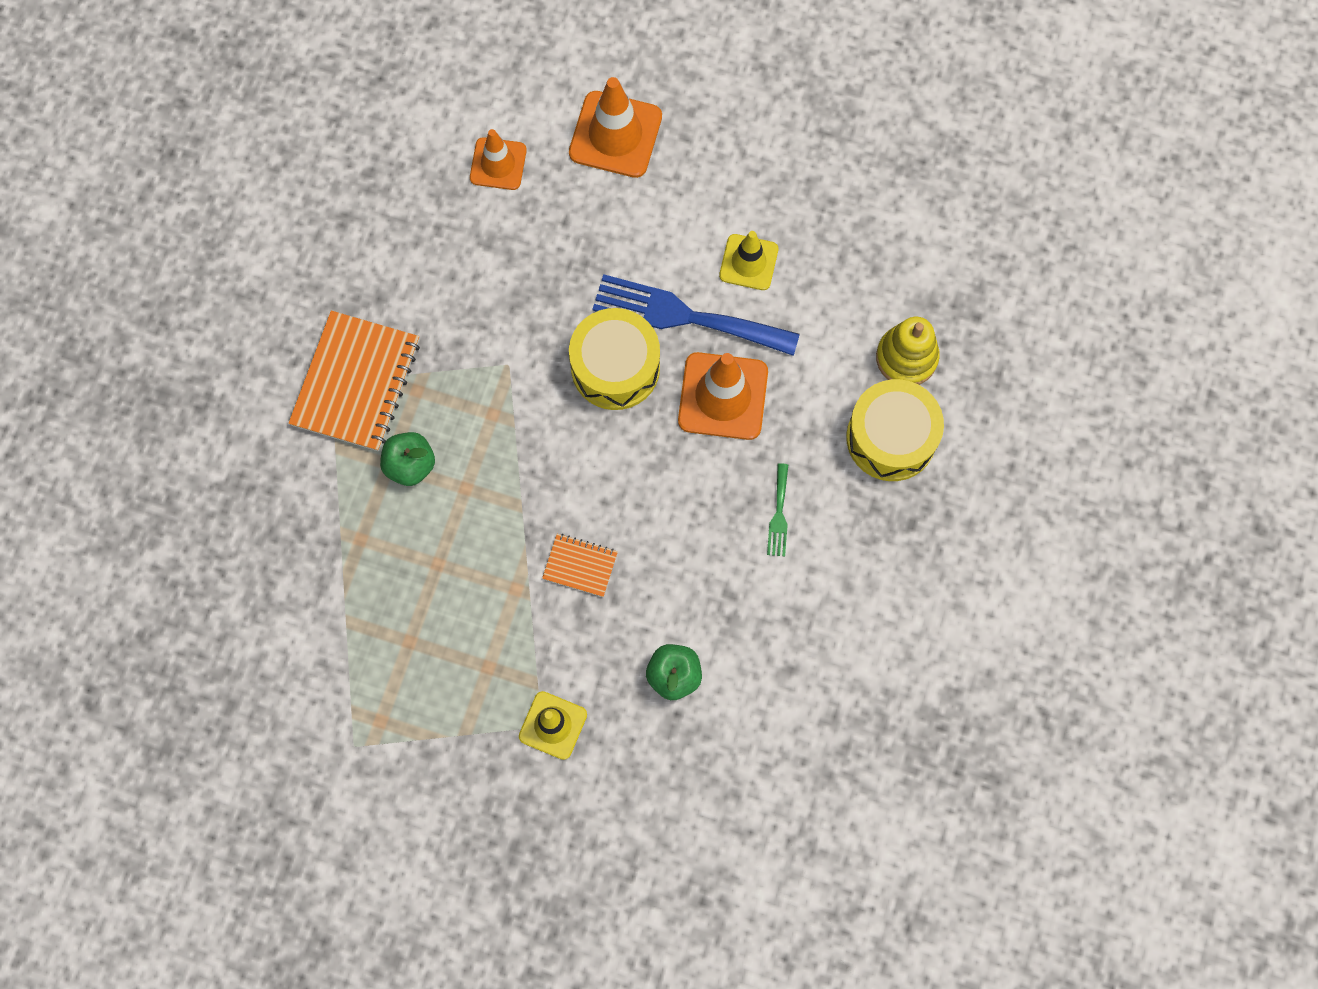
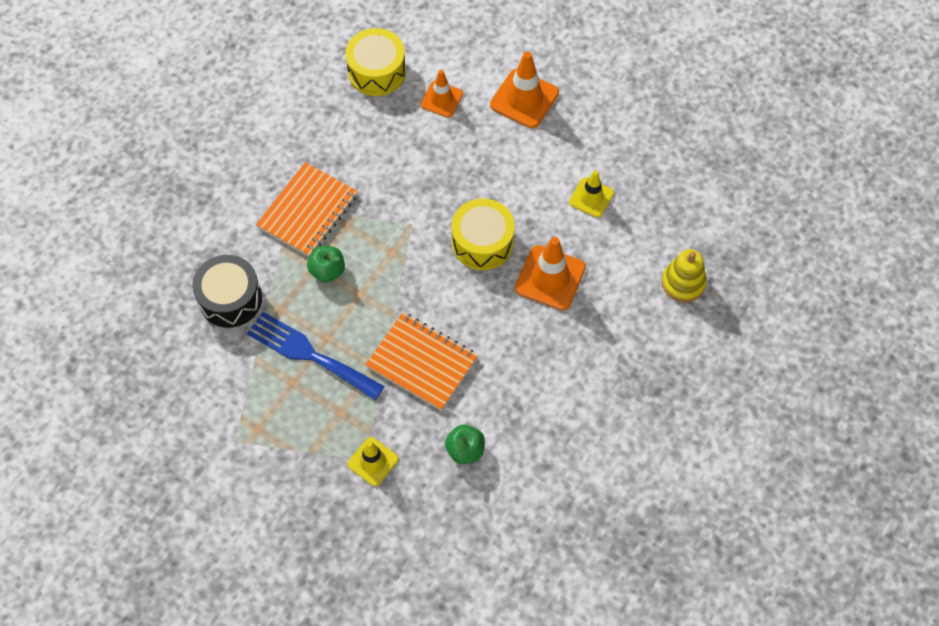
camera: 15 degrees right, 10 degrees down
orange notebook [542,534,618,597] -> orange notebook [365,312,478,411], size x2.00
blue fork [592,274,800,356] -> blue fork moved to [247,312,385,400]
green fork [767,463,788,557] -> none
yellow drum [846,379,944,481] -> yellow drum moved to [345,28,406,96]
none -> black drum [192,255,262,328]

